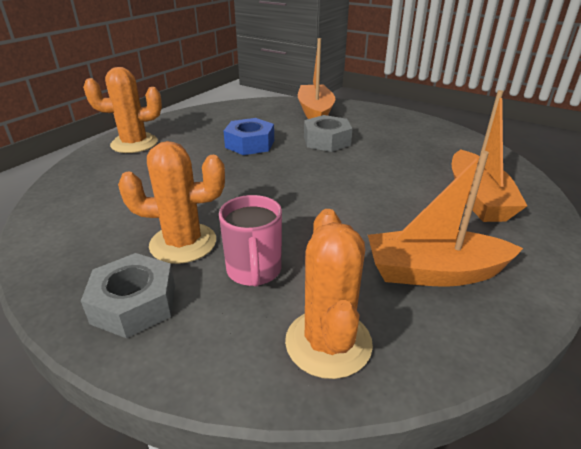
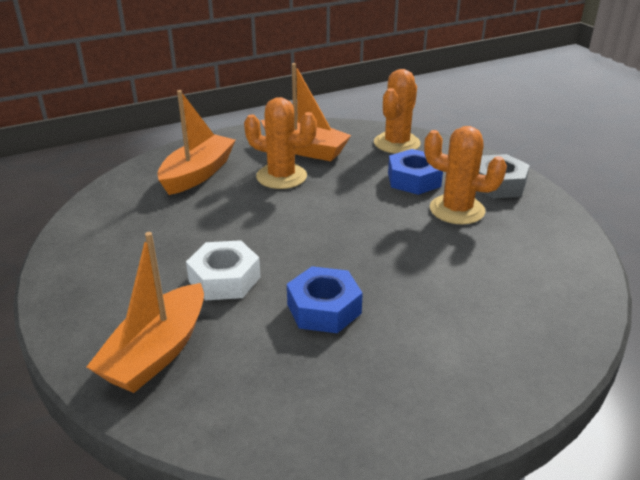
camera: 150 degrees left, 0 degrees up
orange cactus [83,67,162,153] -> orange cactus moved to [244,97,317,189]
pink mug [219,195,282,287] -> blue nut [388,149,443,195]
grey nut [304,115,352,152] -> white nut [186,240,261,300]

